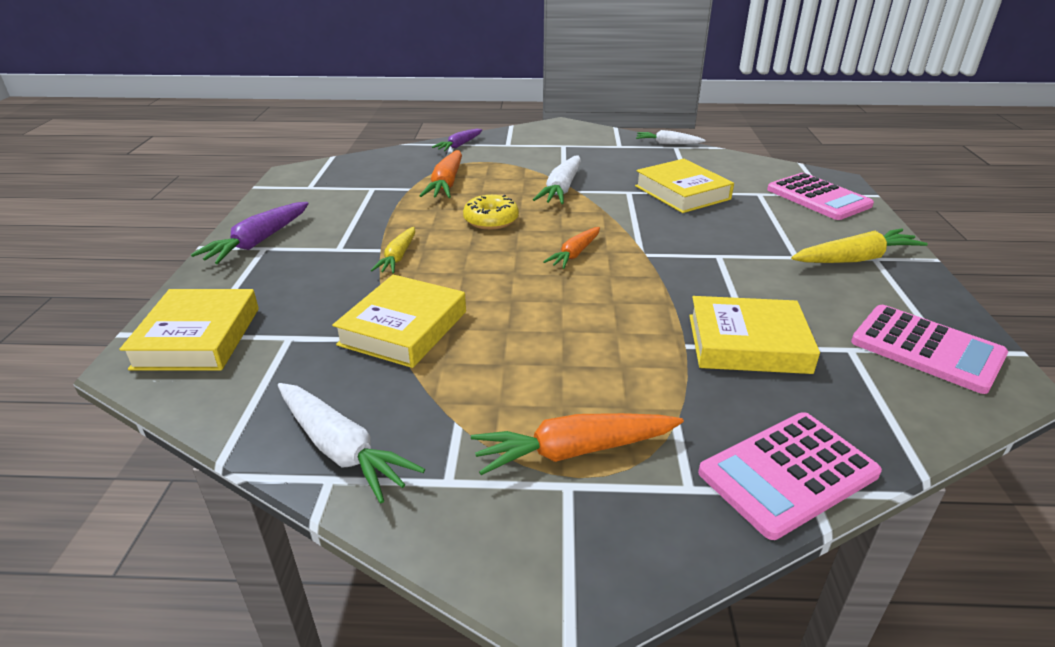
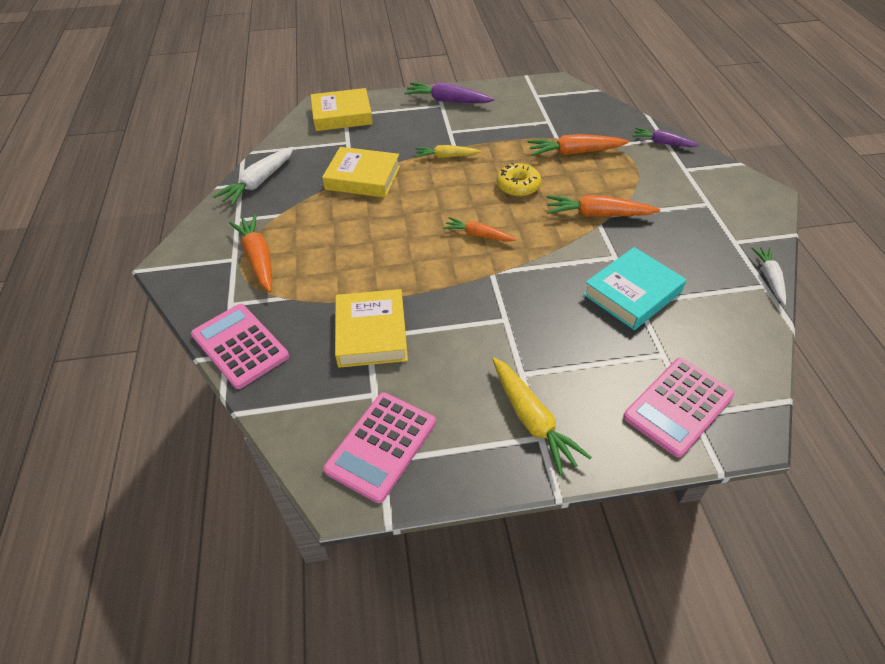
camera: 80 degrees right, 15 degrees up
white carrot [533,155,581,204] -> orange carrot [547,195,660,217]
yellow book [635,159,734,213] -> turquoise book [583,247,686,330]

